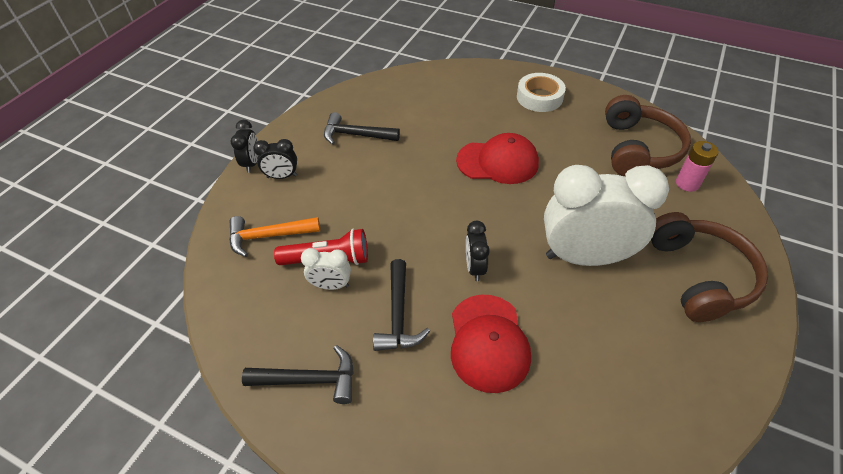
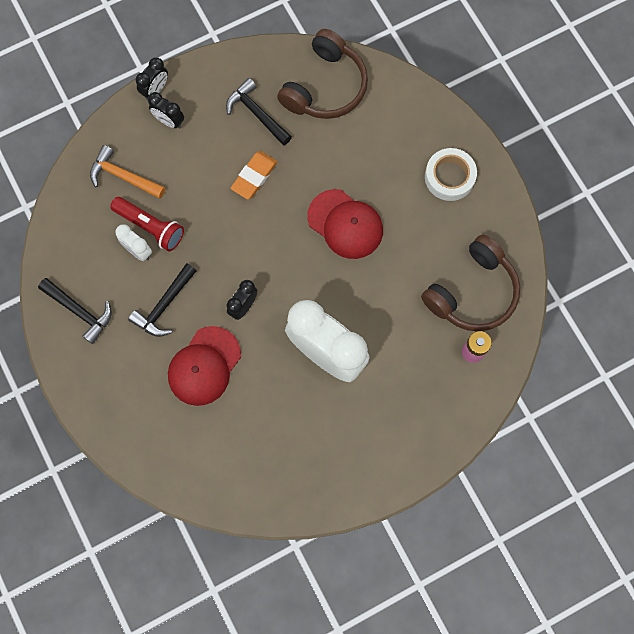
camera: 35 degrees right, 25 degrees up
brown headphones [651,212,768,322] -> brown headphones moved to [277,29,368,119]
none -> orange eraser [230,151,277,199]

